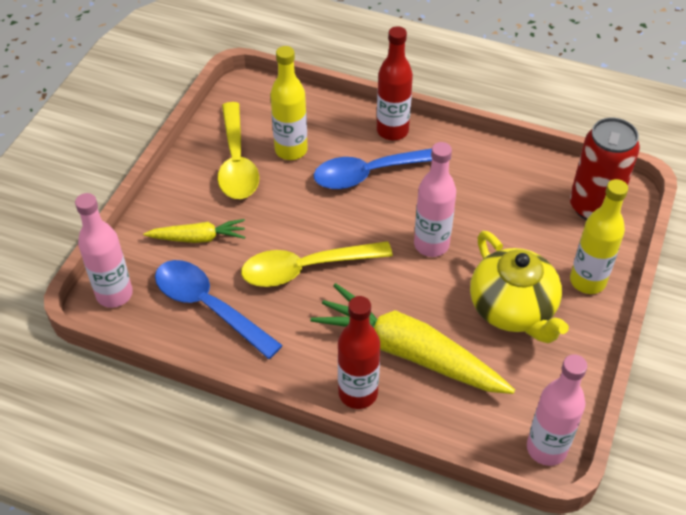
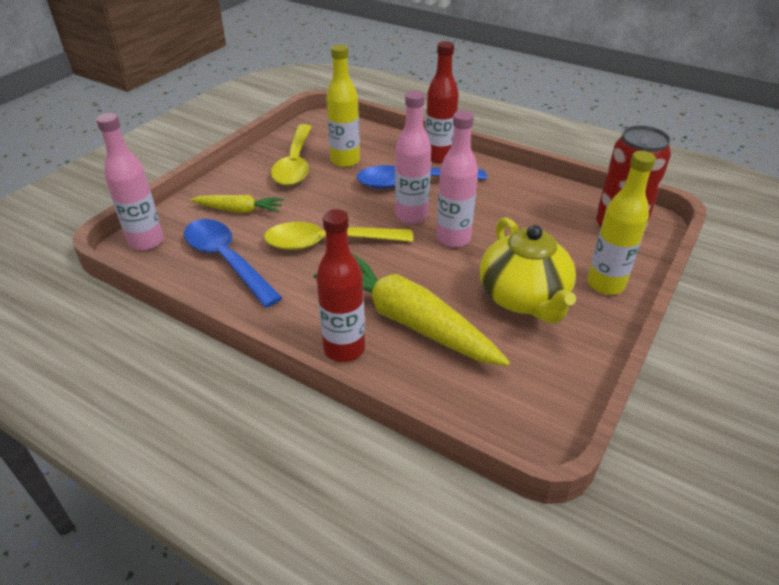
camera: 10 degrees right, 10 degrees down
pink bottle [527,354,587,466] -> pink bottle moved to [395,91,431,224]

